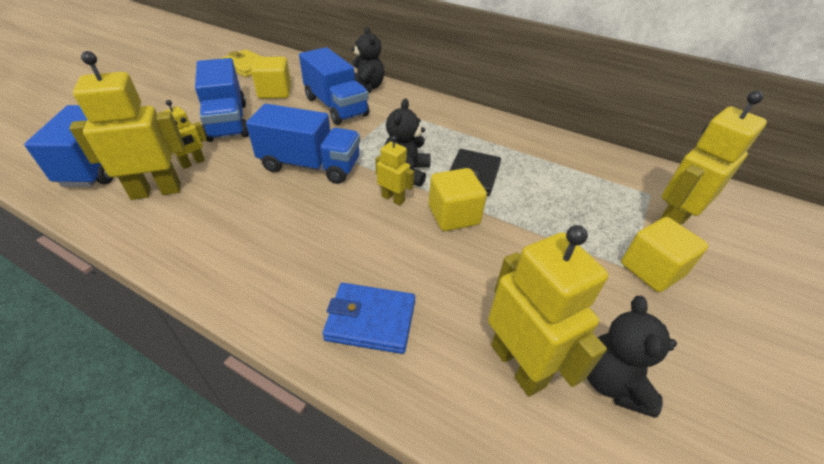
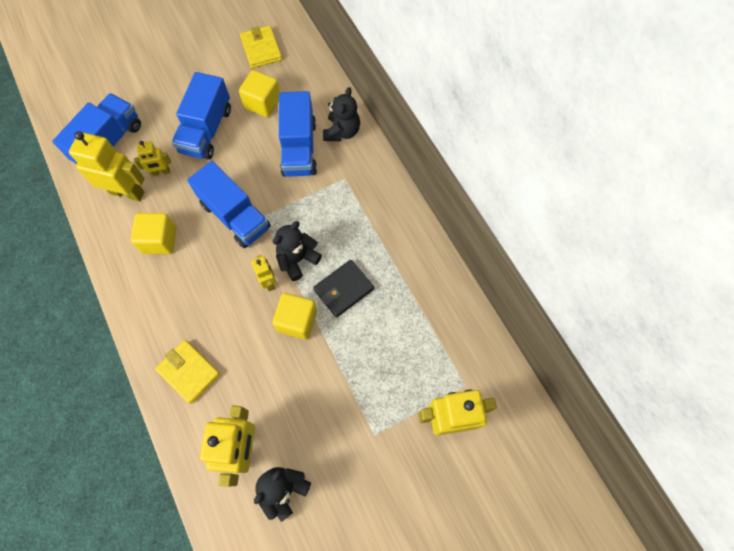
camera: 35 degrees right, 25 degrees up
blue wallet [322,283,415,354] -> yellow wallet [155,340,220,404]
yellow cube [621,217,708,292] -> yellow cube moved to [131,213,176,254]

